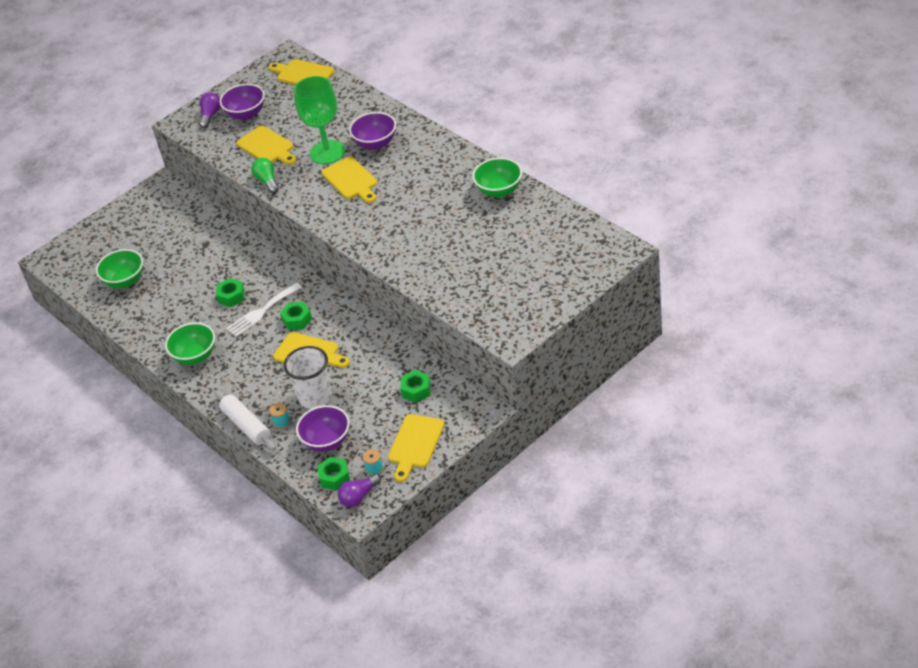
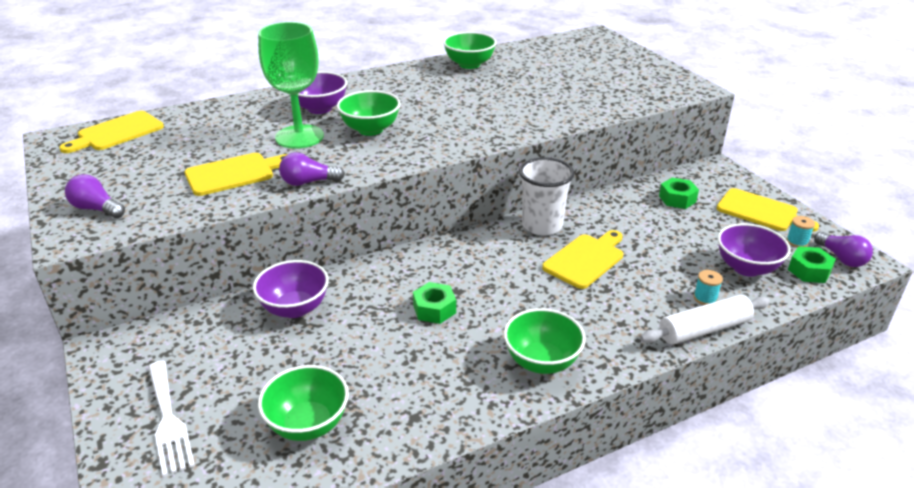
camera: 80 degrees left, 10 degrees down
purple bowl [219,84,265,120] -> purple bowl moved to [253,260,329,318]
white fork [226,282,302,337] -> white fork moved to [148,361,195,477]
green light bulb [251,158,278,193] -> purple light bulb [279,152,345,186]
green nut [280,302,312,330] -> none
white cup [284,346,332,409] -> white cup moved to [519,157,575,235]
yellow cutting board [322,157,377,203] -> green bowl [337,90,401,136]

